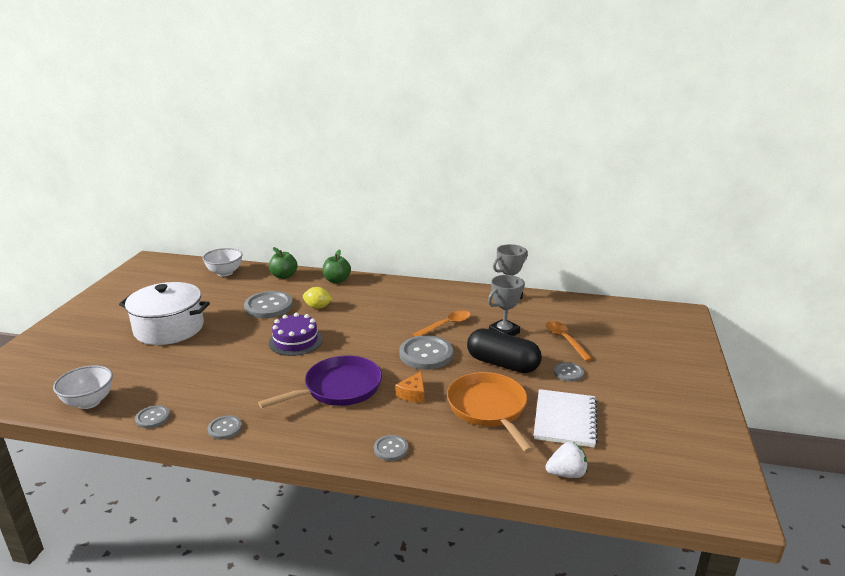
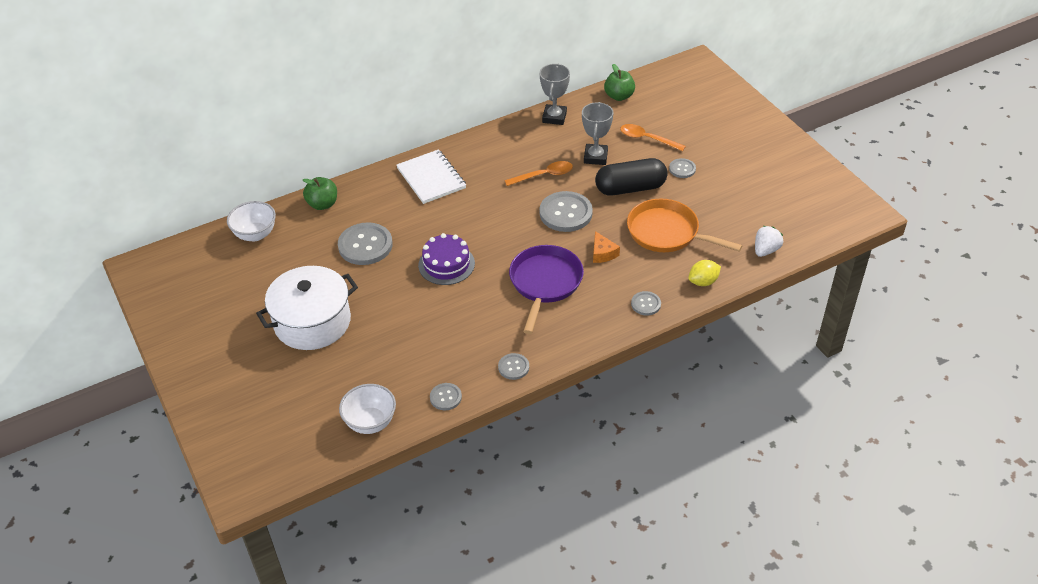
camera: 40 degrees left, 20 degrees up
yellow lemon [303,287,333,309] -> yellow lemon moved to [688,260,721,286]
green apple [323,249,351,283] -> green apple moved to [604,64,635,101]
orange spoon [413,310,471,337] -> orange spoon turned 60 degrees clockwise [504,161,573,186]
white notebook [534,389,598,448] -> white notebook moved to [396,149,466,204]

